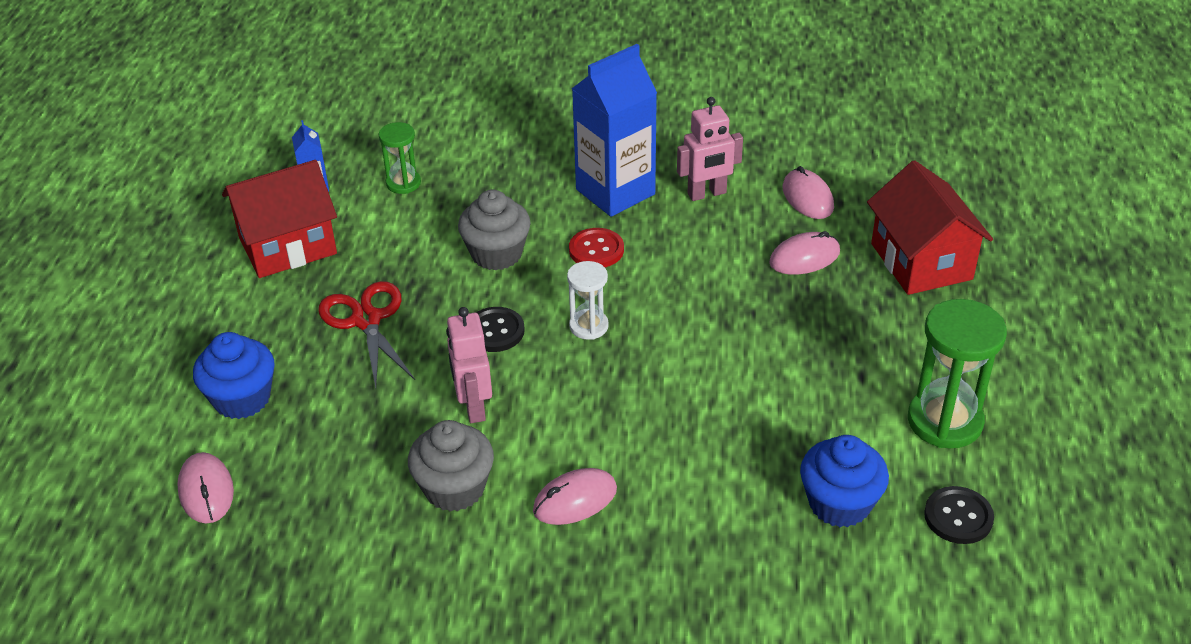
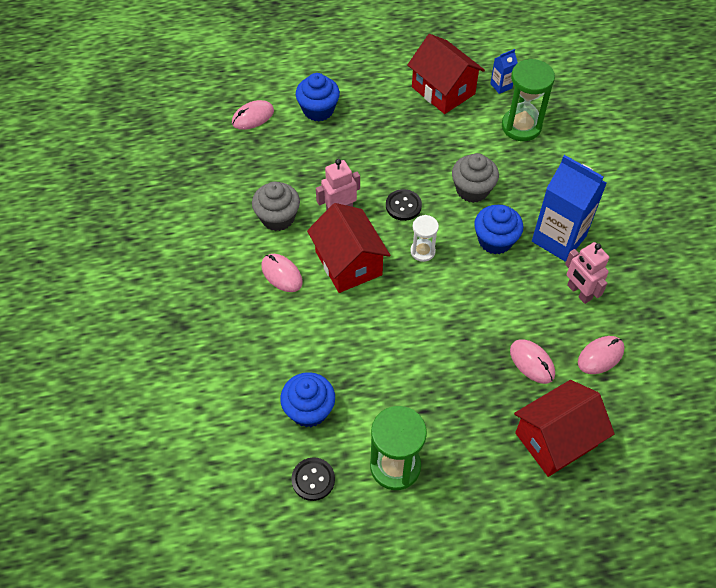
camera: 75 degrees right, 15 degrees up
red scissors [318,281,415,388] -> none
green hourglass [378,122,421,194] -> green hourglass [502,59,555,141], size x1.76
red button [569,228,624,267] -> blue cupcake [474,205,523,254]
none -> red house [307,203,390,293]

